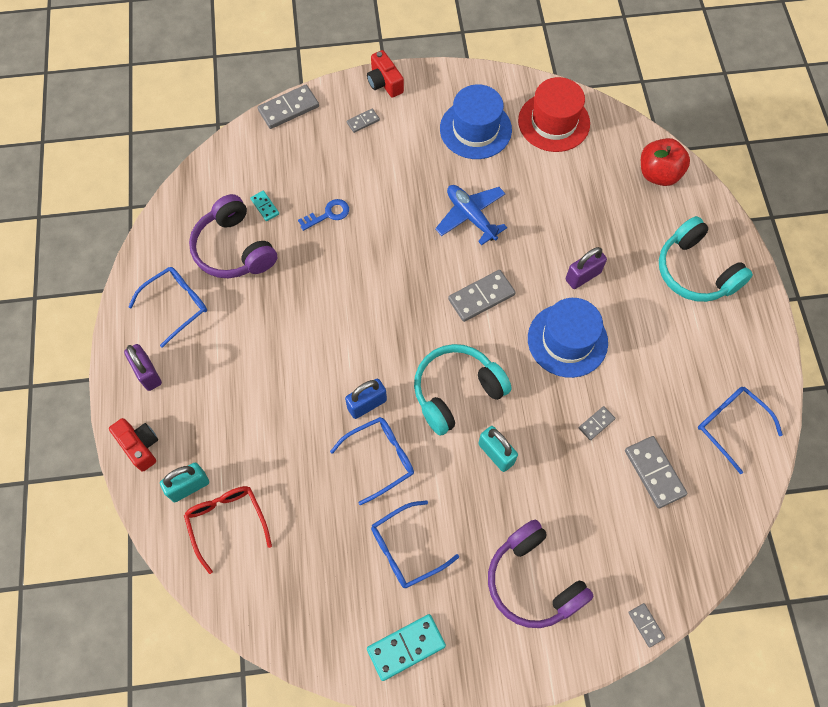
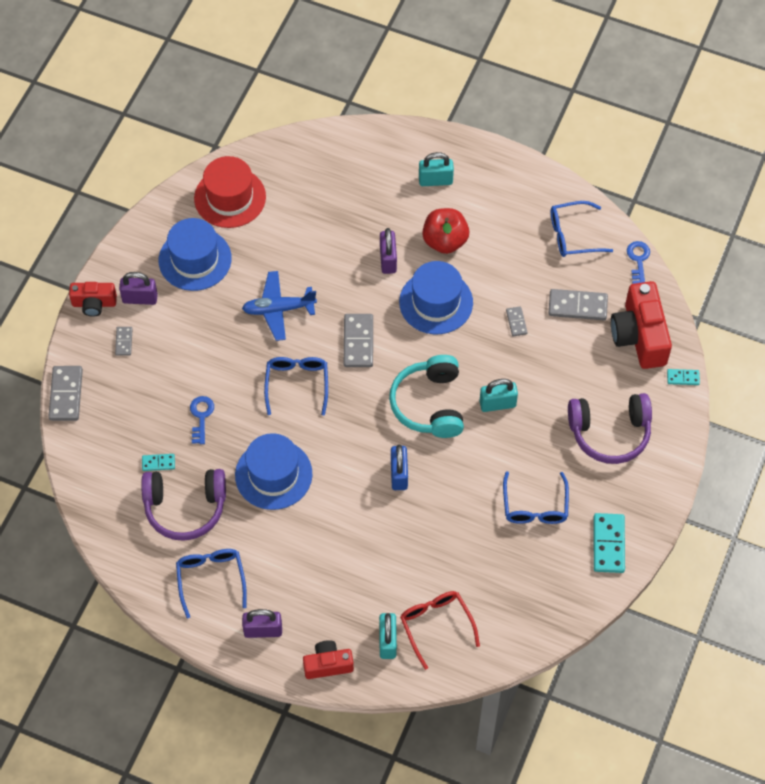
camera: 60 degrees left, 5 degrees down
red glasses [184,486,272,574] -> red glasses turned 60 degrees clockwise [400,591,480,670]
blue glasses [330,417,414,505] -> blue glasses moved to [264,357,328,415]
grey domino [628,603,665,647] -> turquoise domino [667,369,700,385]
red apple [641,138,690,186] -> red apple moved to [422,208,469,254]
turquoise headphones [659,216,753,302] -> turquoise padlock [419,152,454,186]
none -> purple padlock [119,272,158,305]
none -> blue hat [235,433,313,510]
none -> red camera [611,281,672,369]
none -> blue key [627,241,650,284]

